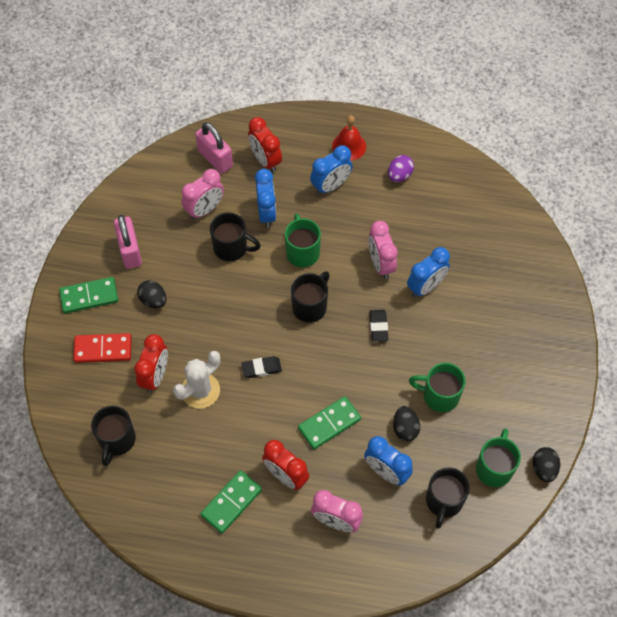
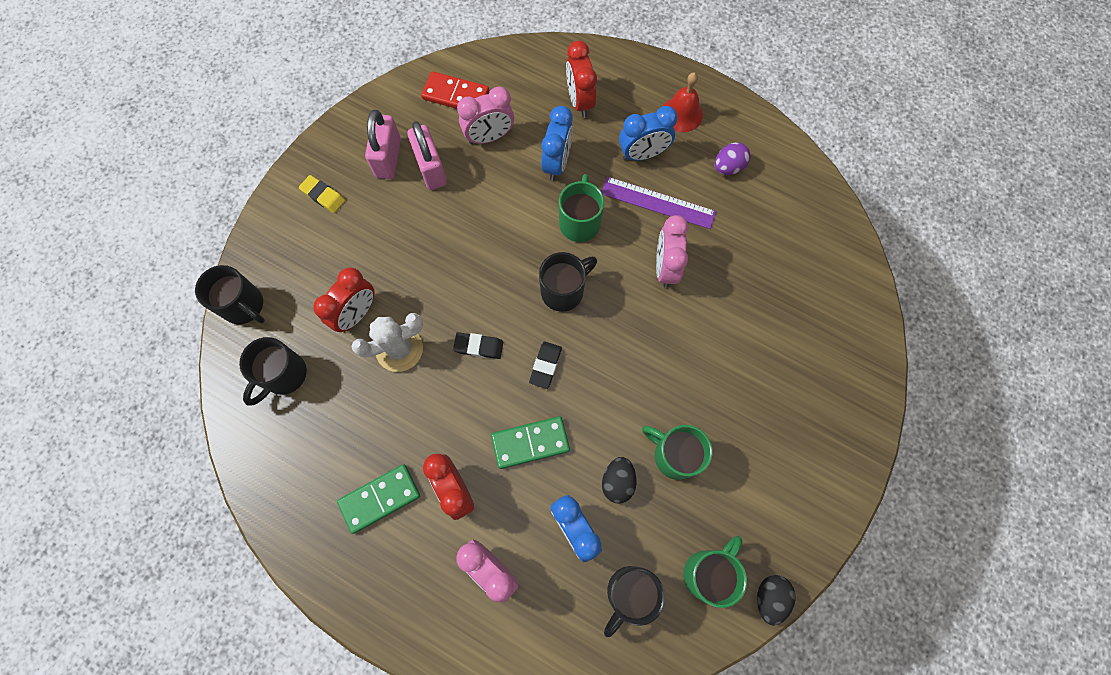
camera: 20 degrees right, 10 degrees up
green domino [59,277,118,313] -> yellow eraser [299,175,345,213]
red domino [73,333,132,363] -> red domino moved to [421,71,489,109]
black egg [137,280,166,309] -> none
pink padlock [195,122,233,174] -> pink padlock moved to [407,121,447,190]
black mug [210,212,261,261] -> black mug moved to [195,265,265,324]
black eraser [370,310,388,342] -> black eraser moved to [529,342,562,389]
blue clock [407,247,450,298] -> none
none -> purple ruler [601,177,716,229]

